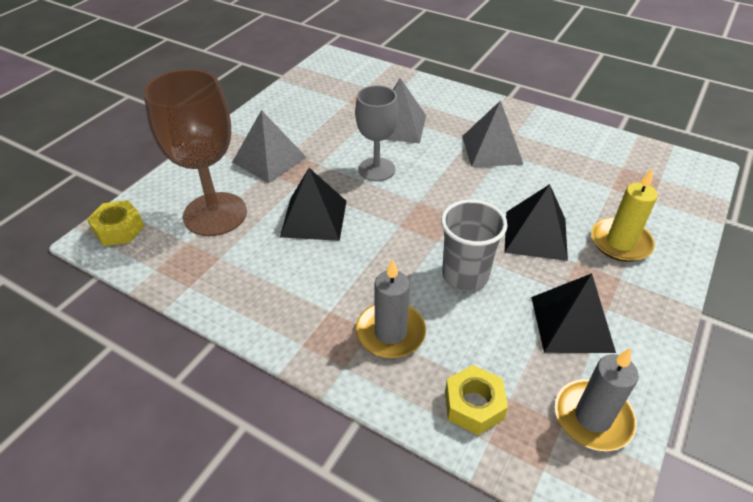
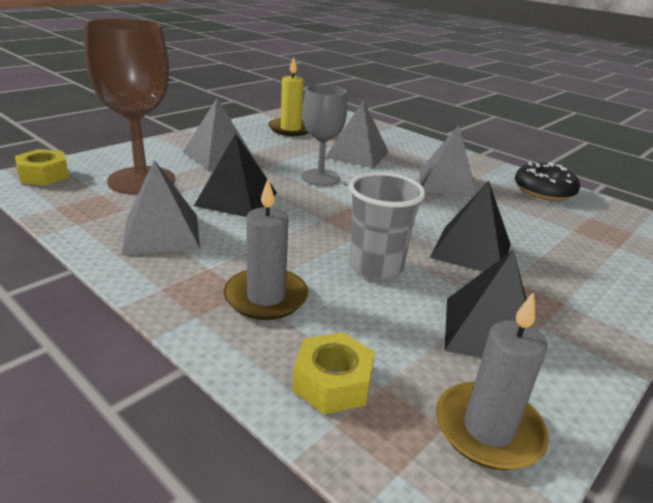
camera: 10 degrees right, 15 degrees down
yellow candle [591,169,658,262] -> yellow candle moved to [268,57,308,136]
none -> grey pyramid [122,160,200,255]
none -> black donut [515,162,580,201]

